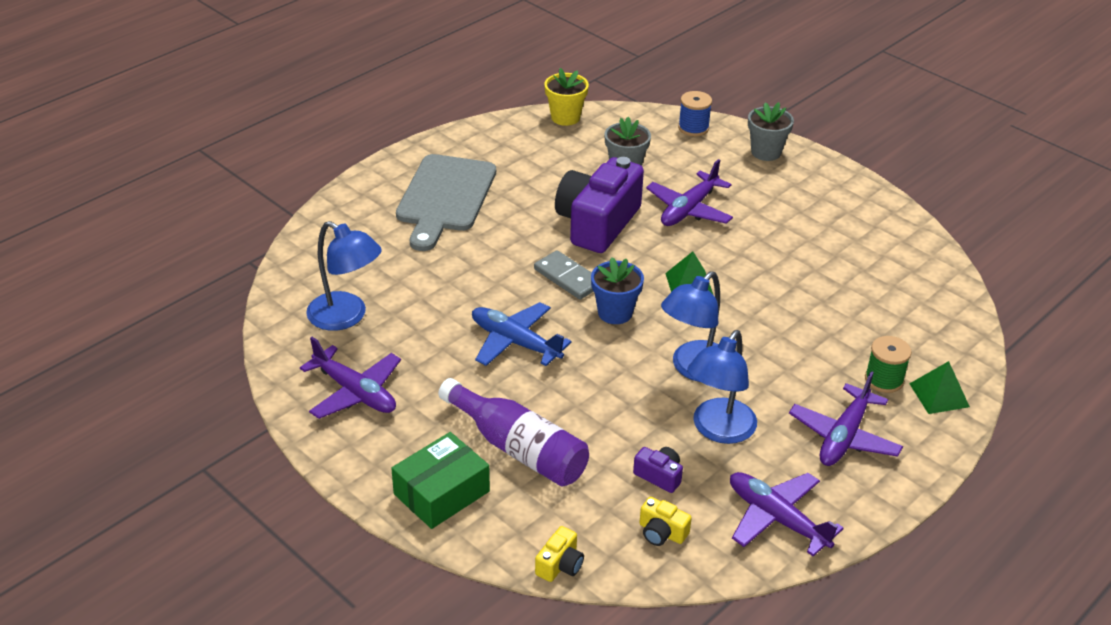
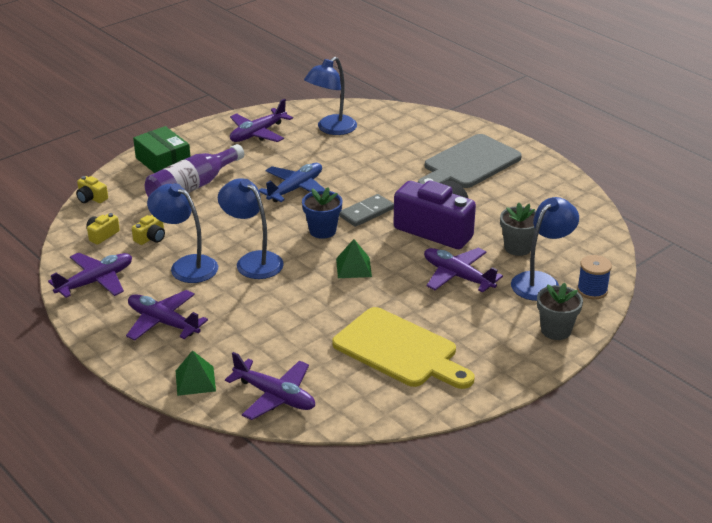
camera: 95 degrees right, 5 degrees down
grey cutting board [396,154,496,251] -> grey cutting board turned 60 degrees counterclockwise [418,134,522,188]
yellow flower pot [544,68,589,126] -> none
purple camera [633,447,683,493] -> yellow camera [132,215,165,245]
green spool [865,336,912,393] -> none
none -> purple plane [225,352,315,420]
none -> yellow cutting board [332,307,474,389]
none -> blue lamp [511,197,579,301]

